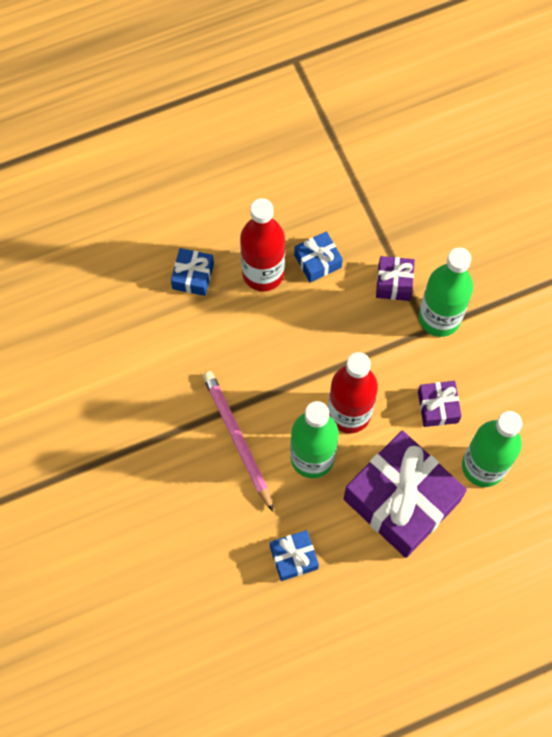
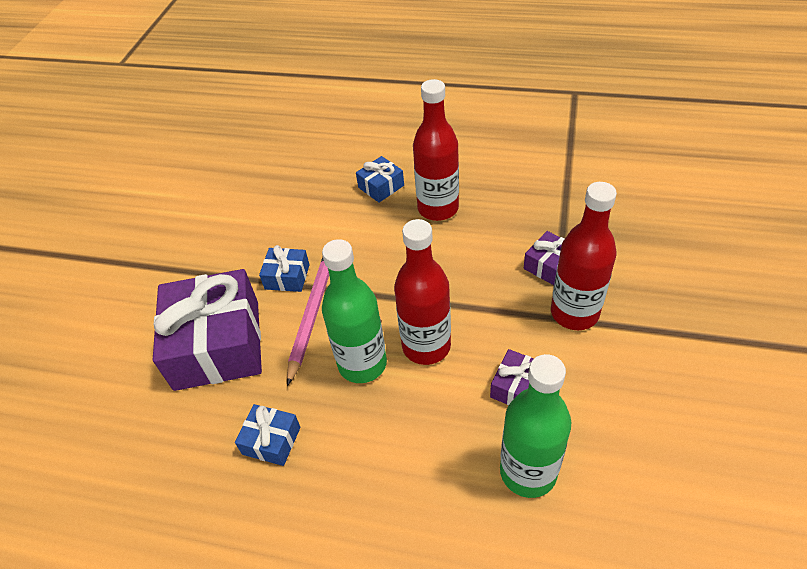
camera: 40 degrees right, 20 degrees down
blue gift [294,231,343,283] -> blue gift moved to [259,245,310,292]
purple gift [344,430,467,558] -> purple gift moved to [153,269,262,391]
green bottle [419,247,473,337] -> red bottle [551,182,617,330]

